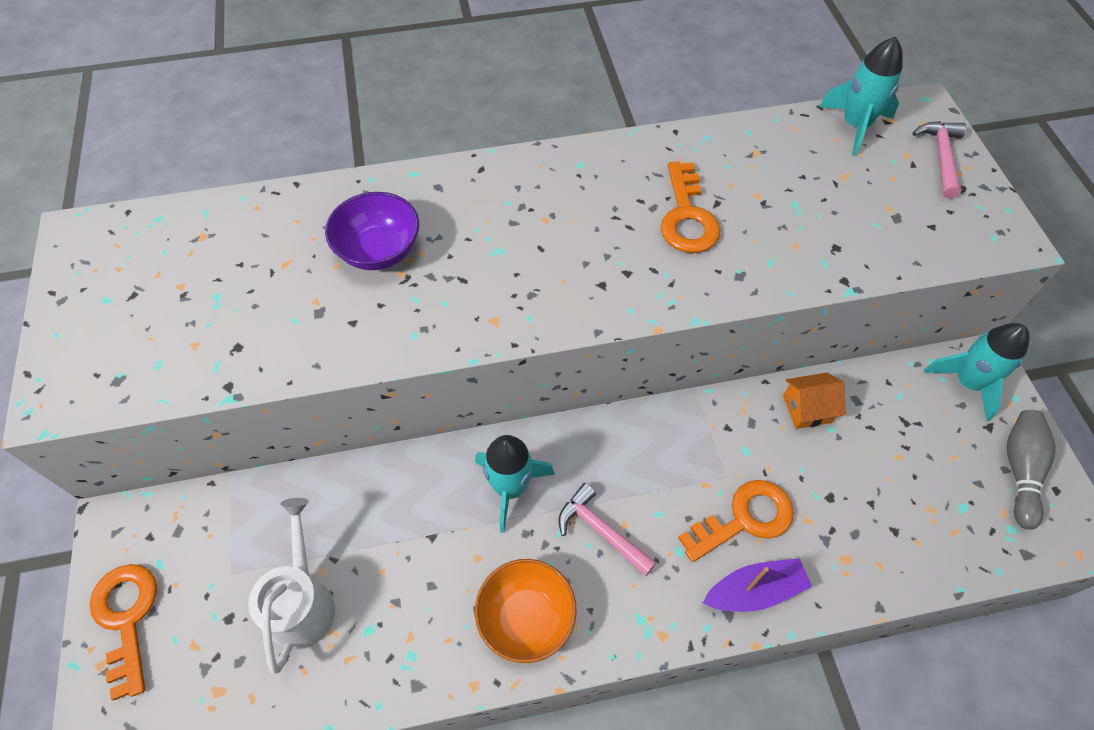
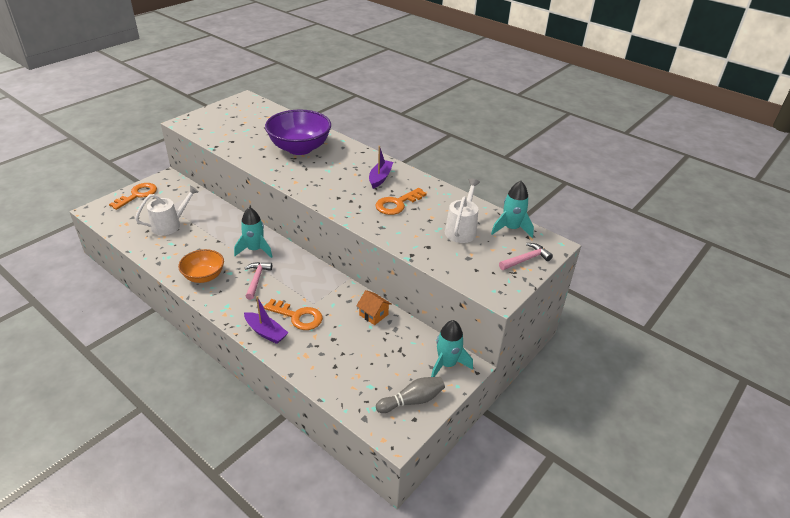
camera: 50 degrees right, 20 degrees down
purple bowl [325,192,419,270] -> purple bowl [265,110,331,155], size x1.67
none -> purple boat [369,146,393,189]
none -> white watering can [445,179,480,243]

